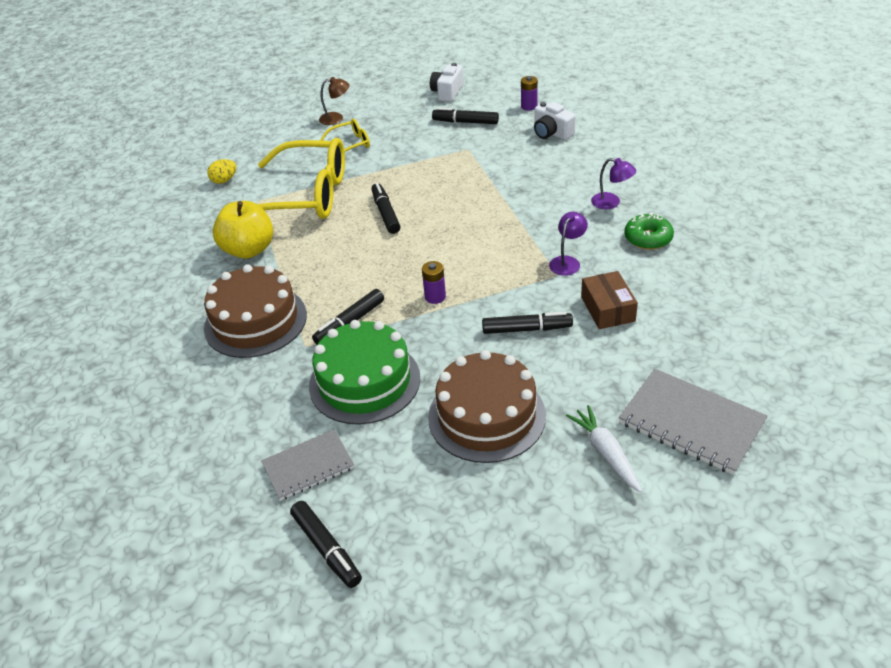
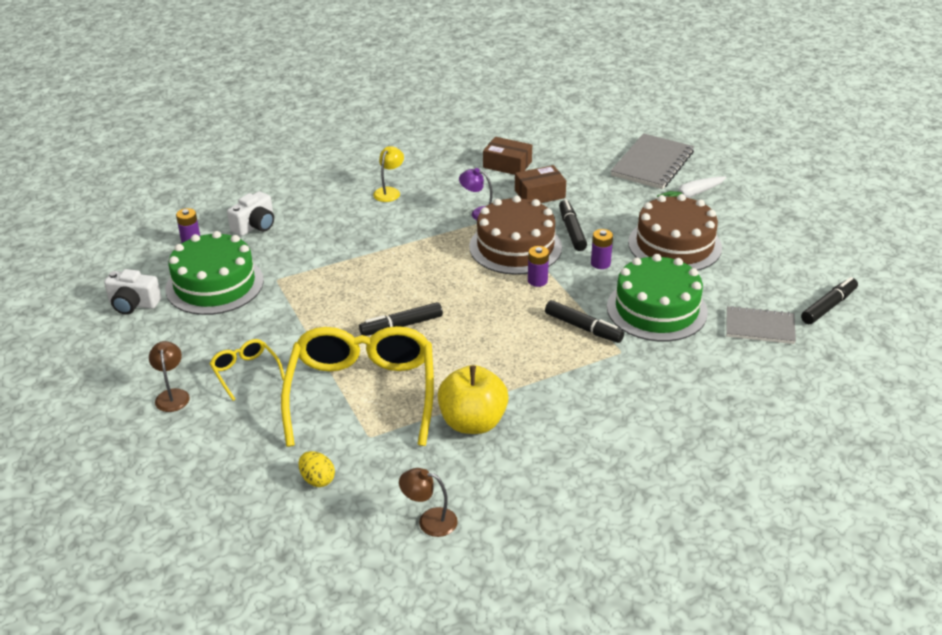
camera: 100 degrees left, 5 degrees down
brown cake [204,264,307,358] -> brown cake moved to [469,196,562,275]
grey notebook [261,429,354,501] -> grey notebook turned 45 degrees counterclockwise [726,306,796,344]
black marker [432,108,499,124] -> green cake [165,231,264,315]
purple lamp [591,158,636,209] -> yellow lamp [373,146,404,202]
green donut [625,213,674,250] -> none
none -> brown lamp [399,468,458,537]
none -> brown box [483,137,532,175]
none -> purple battery [591,229,613,269]

